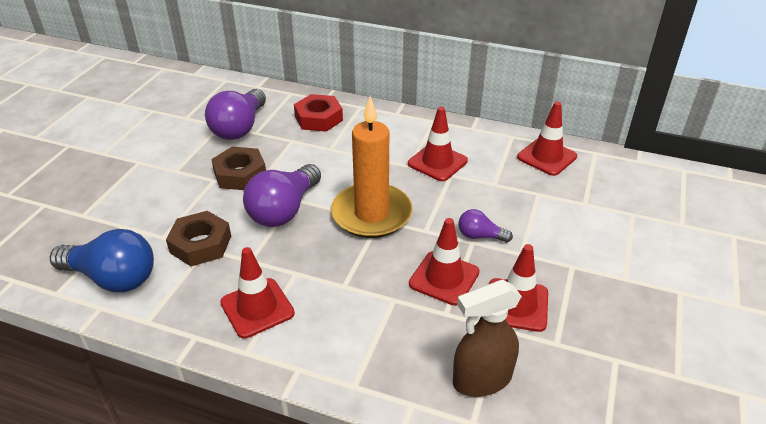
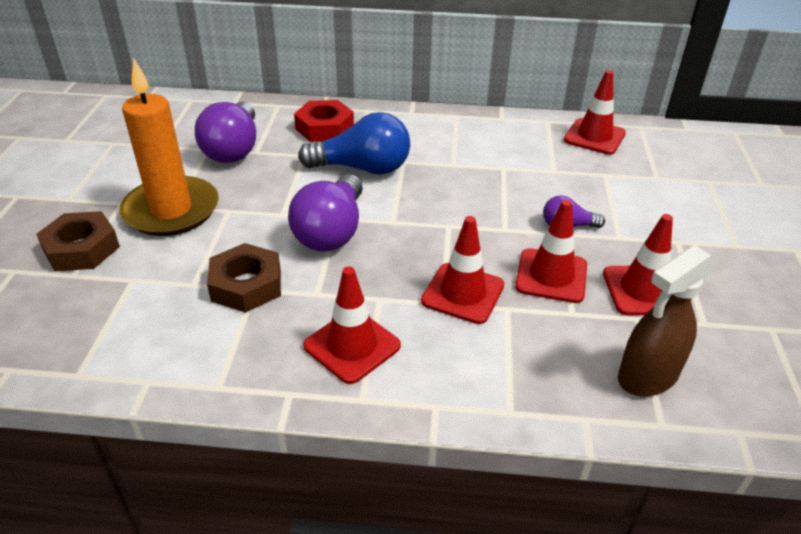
camera: 15 degrees left, 0 degrees up
blue light bulb [50,229,154,292] -> blue light bulb moved to [298,112,410,174]
brown nut [211,147,266,190] -> brown nut moved to [36,211,120,271]
orange candle [331,96,413,238] -> orange candle moved to [119,59,219,236]
red traffic cone [408,107,468,181] -> red traffic cone moved to [421,216,504,324]

